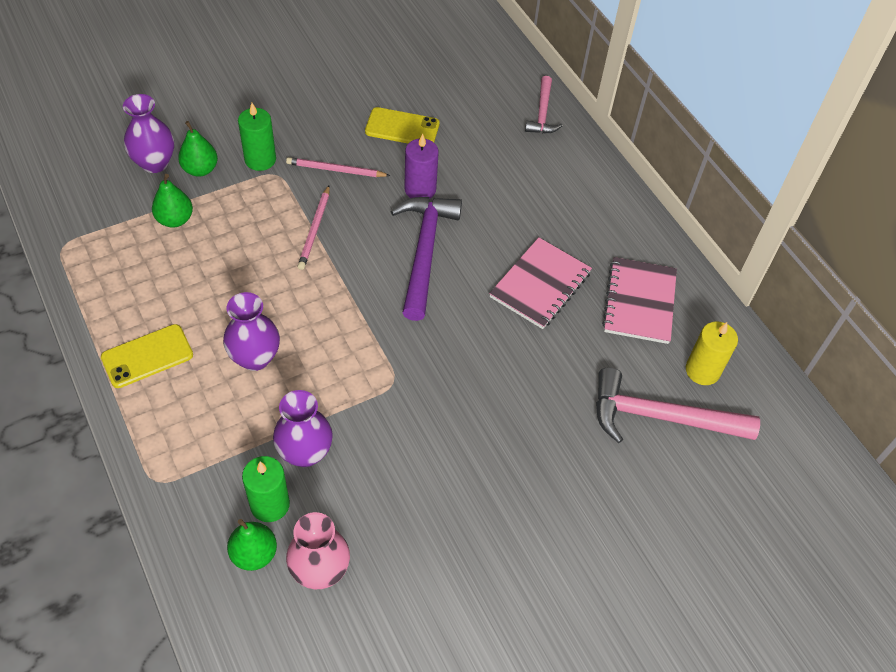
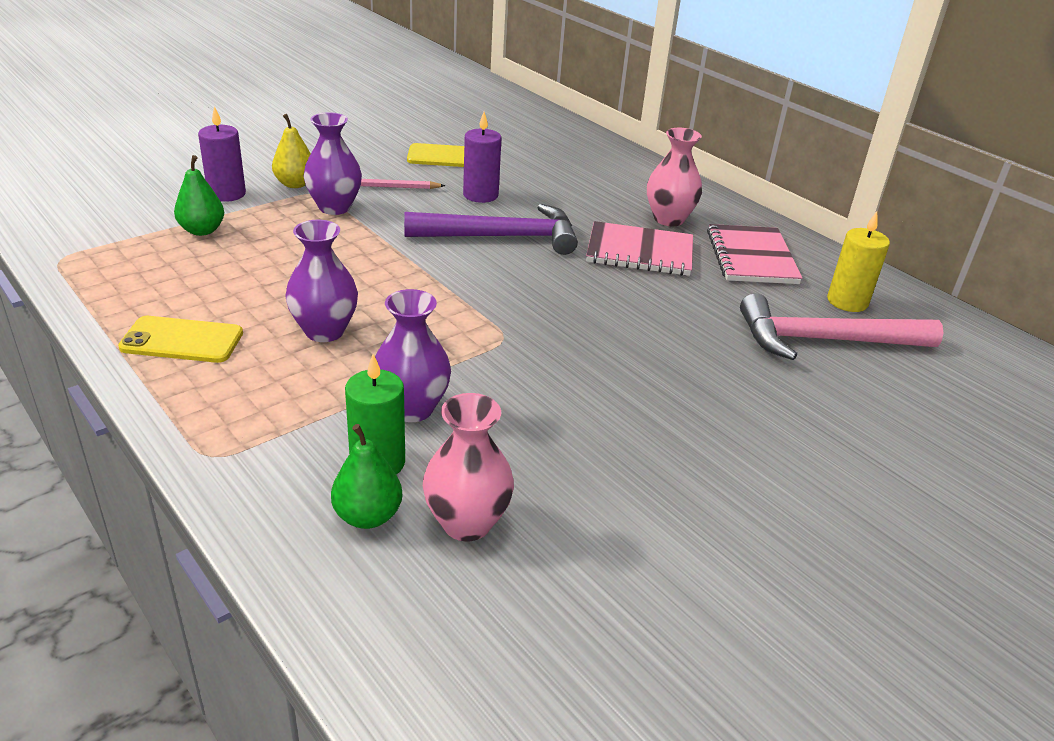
camera: 10 degrees left, 20 degrees down
yellow phone [101,324,193,388] -> yellow phone turned 45 degrees clockwise [118,316,243,363]
purple vase [123,94,174,173] -> purple vase moved to [304,112,362,215]
green pear [178,121,218,177] -> purple candle [198,106,246,202]
green candle [238,103,276,171] -> yellow pear [272,114,311,188]
pink pencil [298,185,330,270] -> none
purple hammer [390,197,462,321] -> purple hammer turned 90 degrees clockwise [404,204,578,255]
pink notebook [489,237,592,329] -> pink notebook turned 75 degrees clockwise [586,221,693,276]
pink hammer [525,76,563,134] -> none
none -> pink vase [647,128,702,226]

